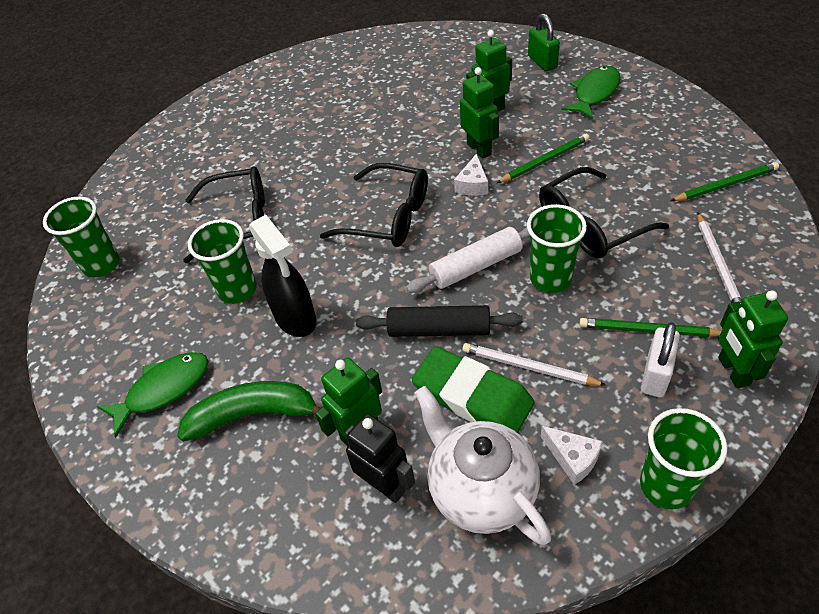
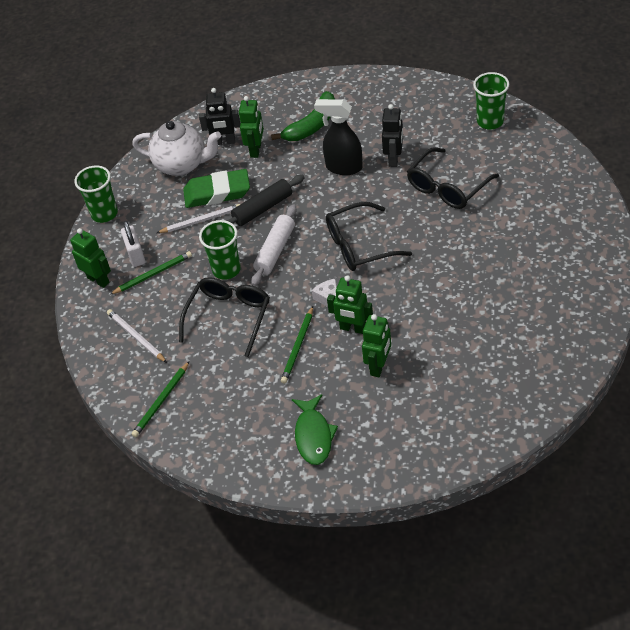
camera: 140 degrees right, 0 degrees up
green fish [97,352,208,437] -> none
green cup [188,219,257,304] -> black robot [382,104,403,167]
green padlock [528,13,560,72] -> none
white cheese [541,426,603,485] -> none

